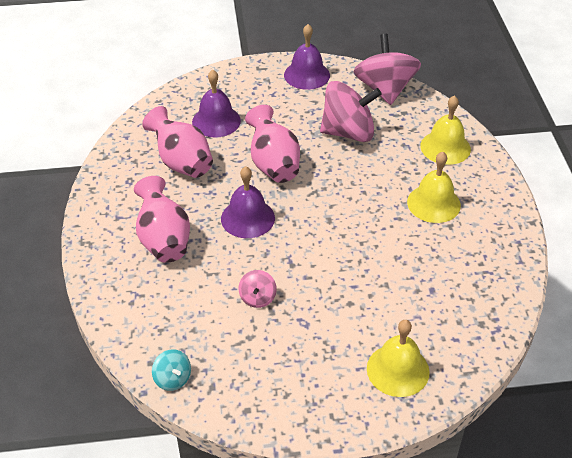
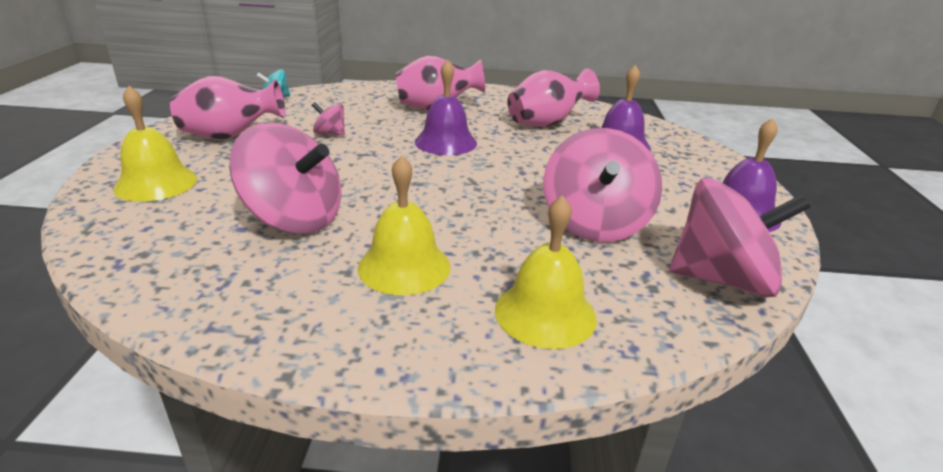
camera: 100 degrees right, 15 degrees down
pink vase [245,105,300,183] -> pink vase moved to [170,76,285,139]
none -> pink spinning top [229,123,341,234]

